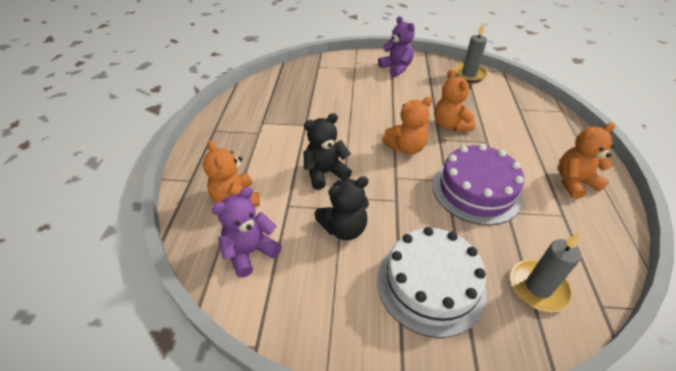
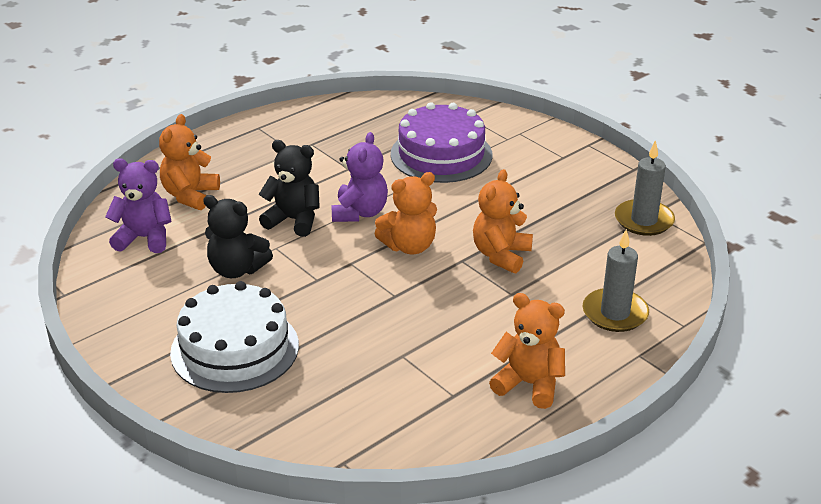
camera: 45 degrees right, 10 degrees down
purple teddy bear [378,16,415,77] -> purple teddy bear moved to [331,132,388,222]
orange teddy bear [382,96,433,155] -> orange teddy bear turned 45 degrees counterclockwise [375,172,437,254]
purple cake [432,144,524,225] -> purple cake moved to [390,102,493,183]
grey candle [510,233,581,312] -> grey candle moved to [583,229,649,332]

